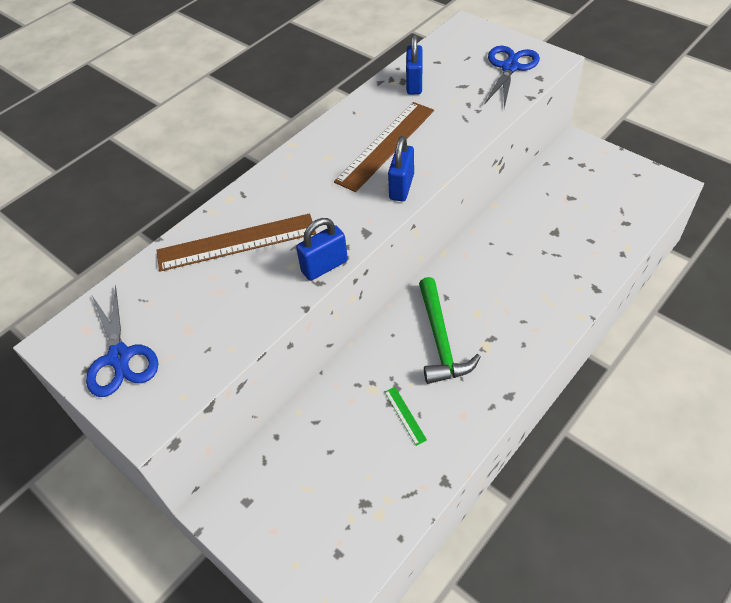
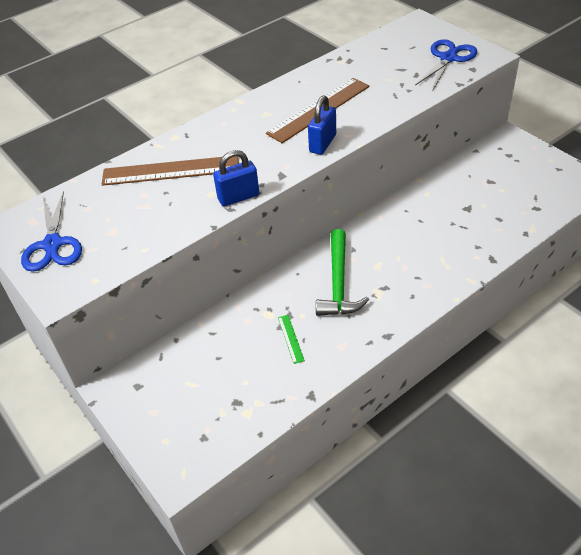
camera: 10 degrees right, 5 degrees down
blue padlock [406,34,423,94] -> none

